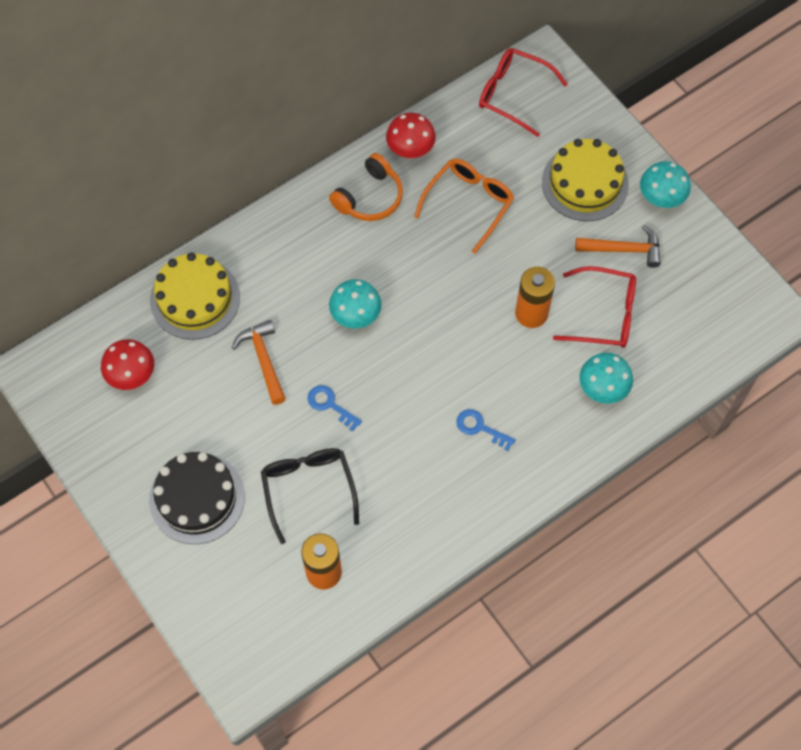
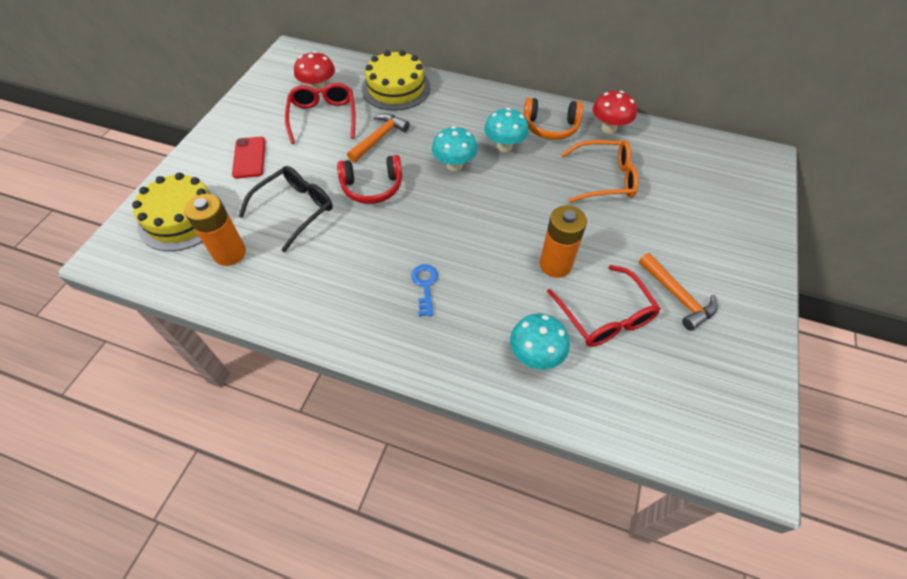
camera: 55 degrees right, 10 degrees down
black cake [149,452,245,544] -> red phone [232,137,266,178]
blue key [308,385,362,432] -> red headphones [337,155,402,204]
red glasses [479,48,568,137] -> red glasses moved to [285,83,356,144]
yellow cake [542,139,629,221] -> yellow cake moved to [132,173,225,251]
turquoise mushroom [640,161,691,208] -> turquoise mushroom moved to [484,108,529,152]

